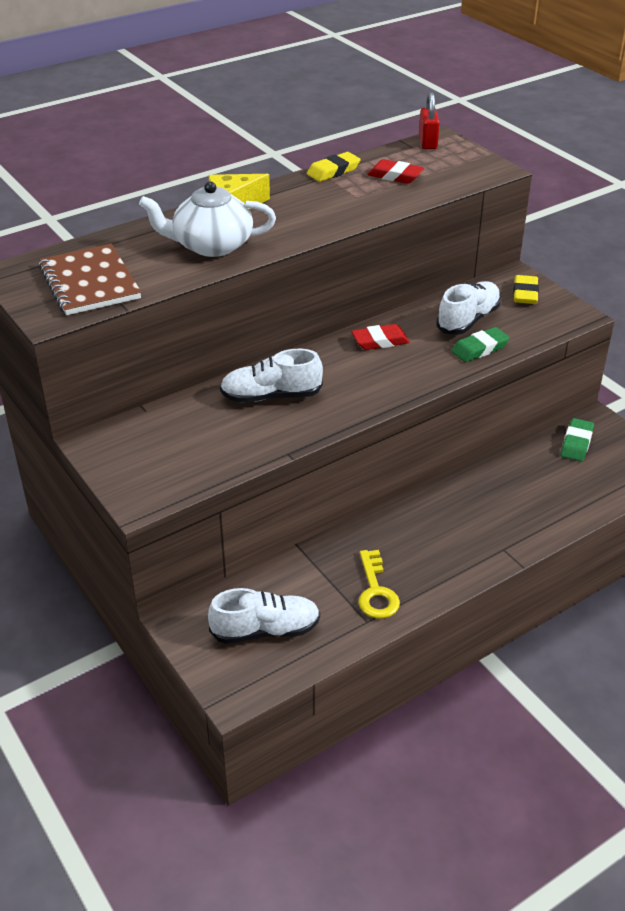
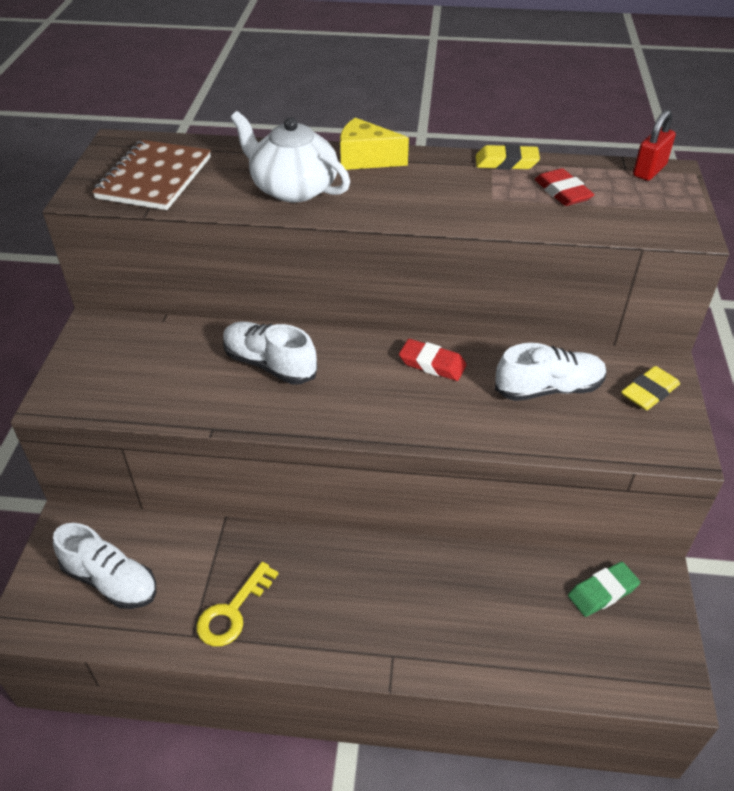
camera: 40 degrees right, 5 degrees up
green eraser [452,327,510,362] -> none

